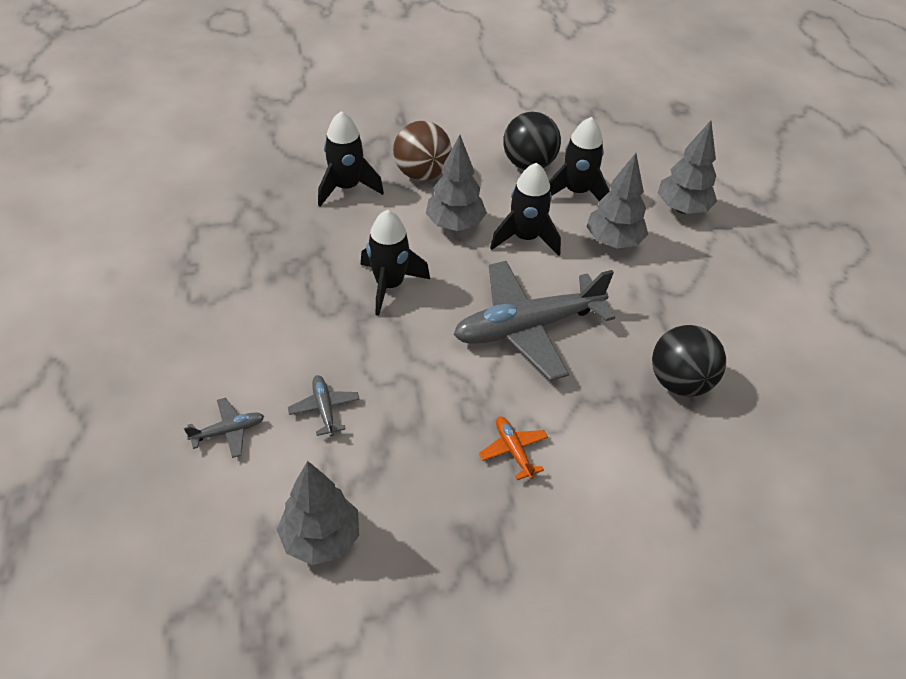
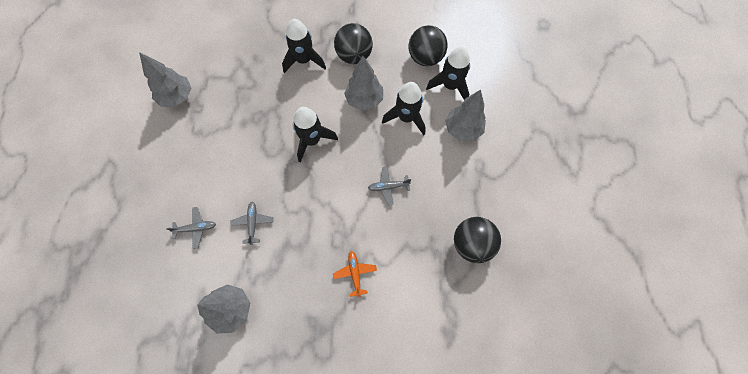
camera: 15 degrees right, 20 degrees up
brown ball [393,121,452,181] -> black ball [334,23,373,64]
grey plane [453,261,615,381] -> grey plane [368,167,411,206], size x0.42
grey tree [658,120,717,214] -> grey tree moved to [139,52,191,107]

